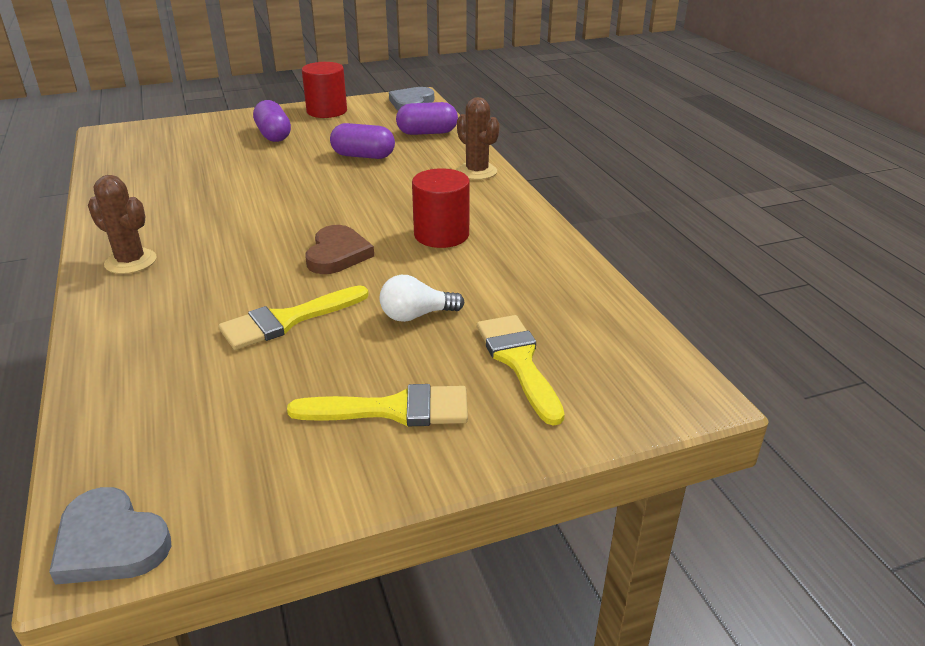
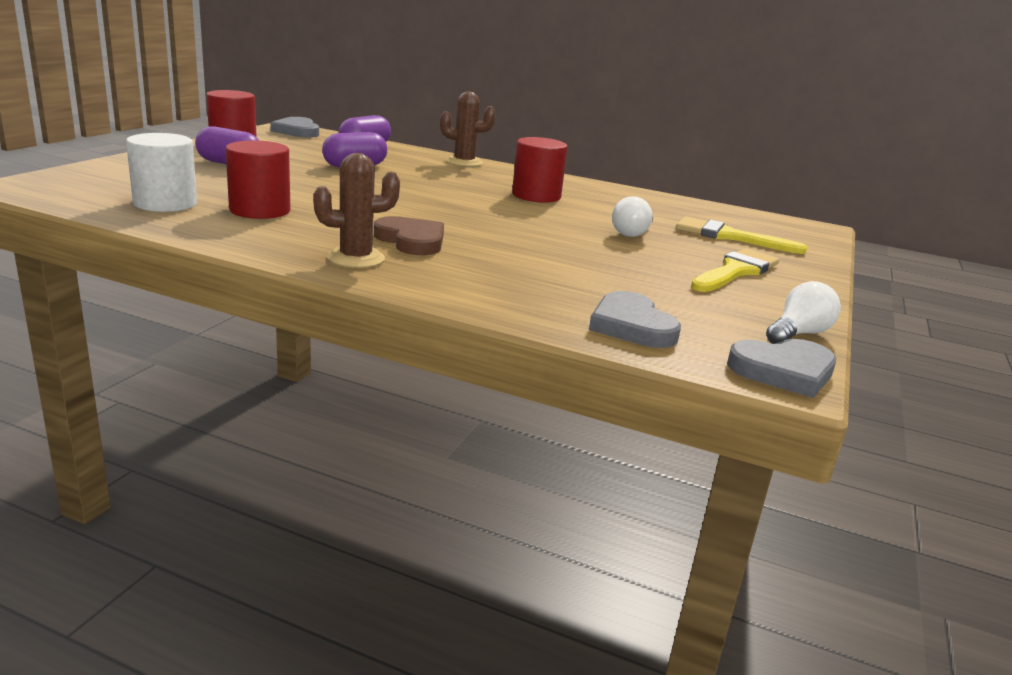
camera: 50 degrees left, 10 degrees down
yellow brush [219,285,369,350] -> none
brown heart [305,225,374,274] -> brown heart moved to [374,216,444,255]
none -> white cylinder [126,133,197,212]
none -> red cylinder [226,140,290,219]
none -> grey heart [589,291,681,348]
none -> white light bulb [766,281,841,344]

